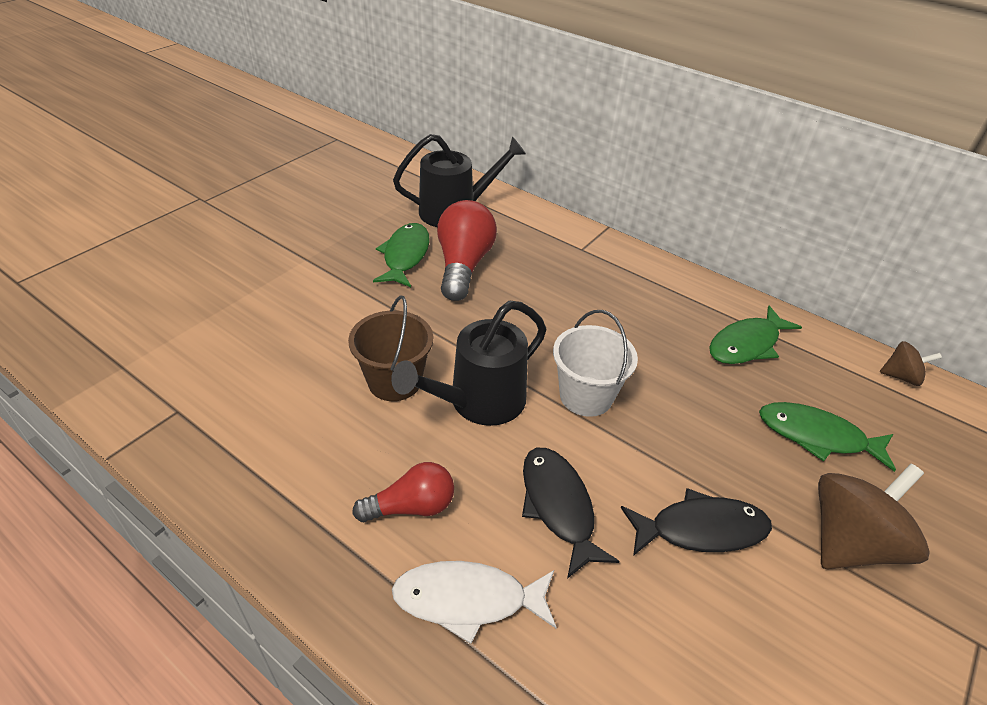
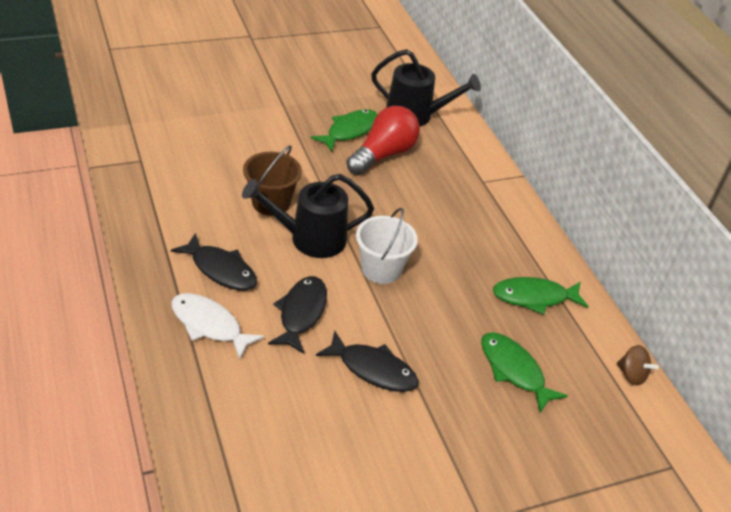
camera: 30 degrees right, 0 degrees up
red light bulb [352,462,454,522] -> black fish [171,233,257,291]
brown spinning top [818,464,930,569] -> none

